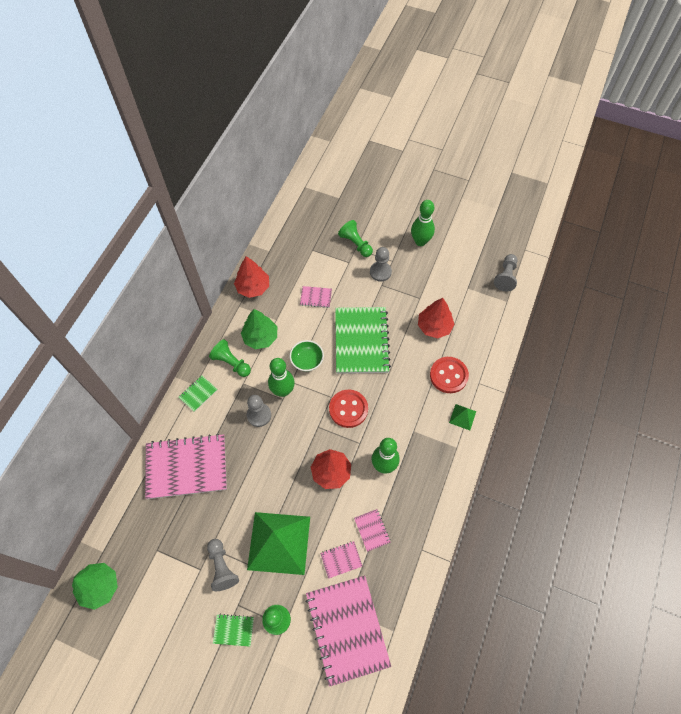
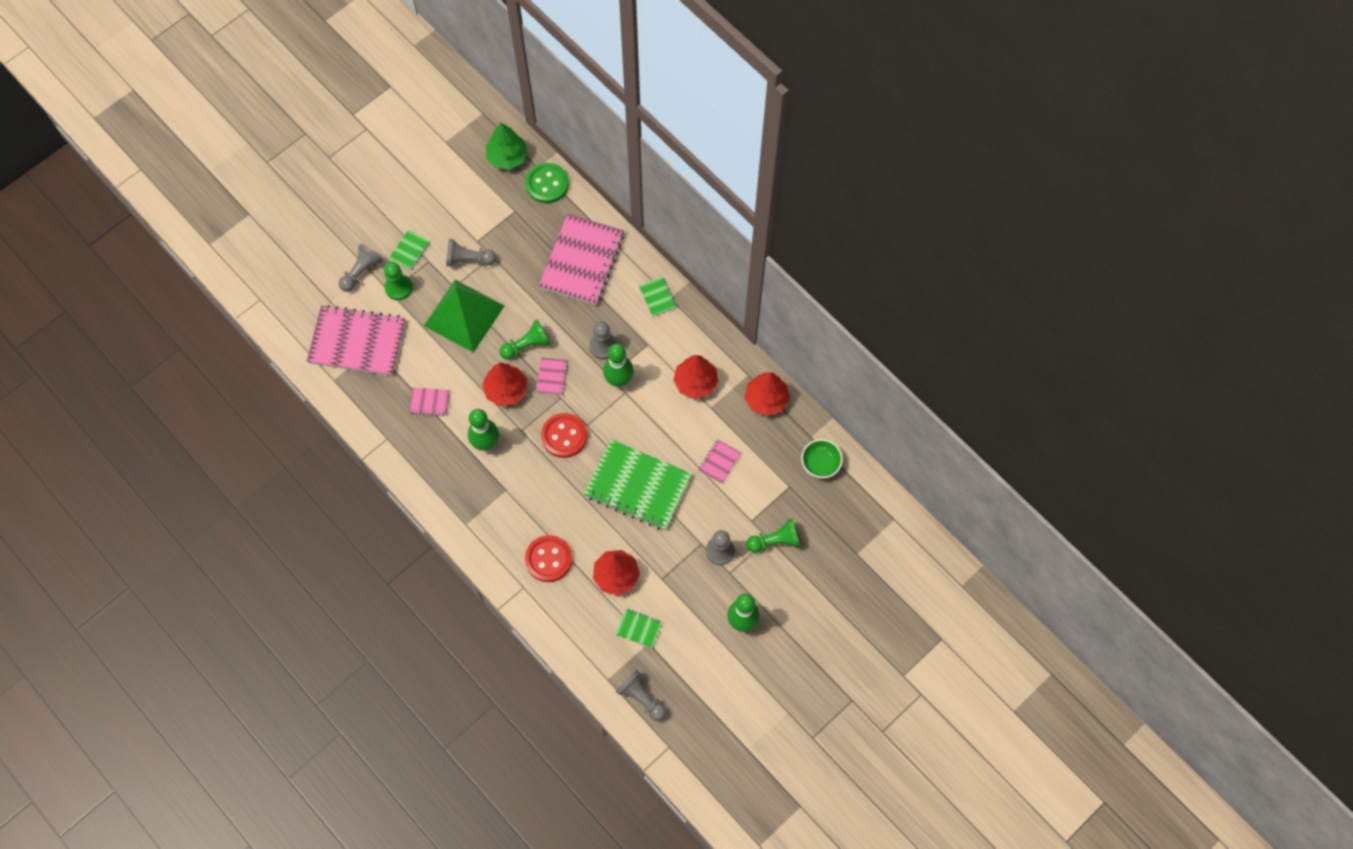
camera: 115 degrees right, 5 degrees up
green pawn [209,339,251,377] -> green pawn moved to [500,319,551,359]
green tree [241,309,277,349] -> red tree [673,355,718,399]
green bowl [290,340,324,372] -> green bowl moved to [801,439,843,478]
pink notebook [320,541,362,579] -> pink notebook moved to [536,358,568,395]
green pyramid [449,404,476,430] -> none
none -> grey pawn [339,243,383,292]
none -> green button [525,163,569,203]
none -> green notebook [615,609,662,648]

